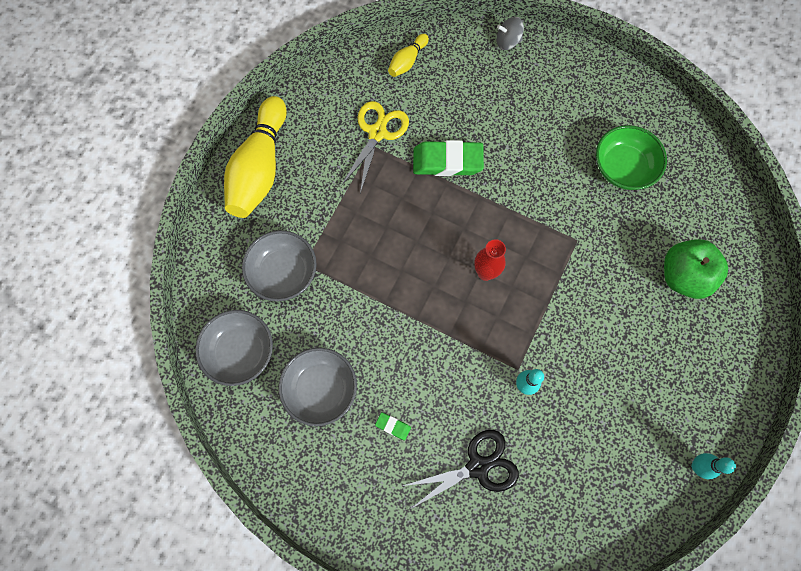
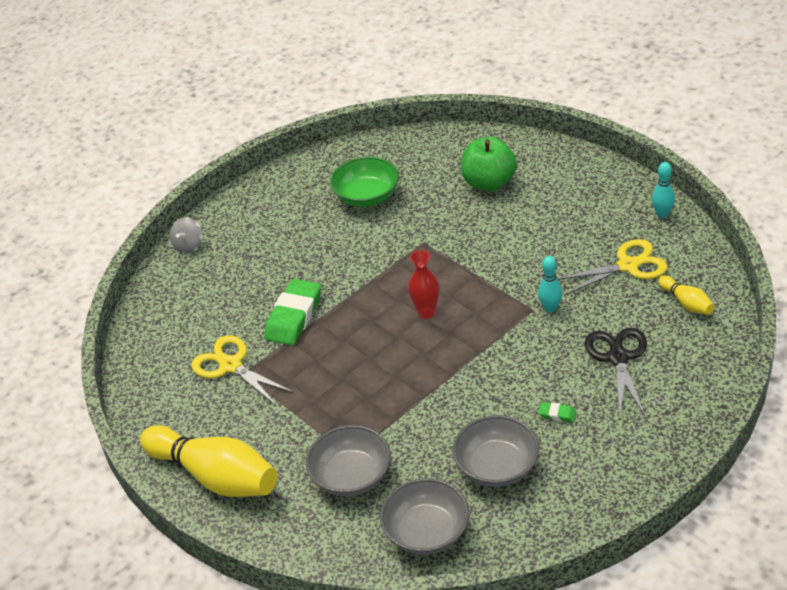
camera: 65 degrees left, 30 degrees down
green eraser [375,412,411,440] -> green eraser turned 60 degrees clockwise [538,402,576,422]
yellow bowling pin [388,34,429,77] -> yellow bowling pin moved to [658,276,714,315]
none -> yellow scissors [557,239,668,295]

